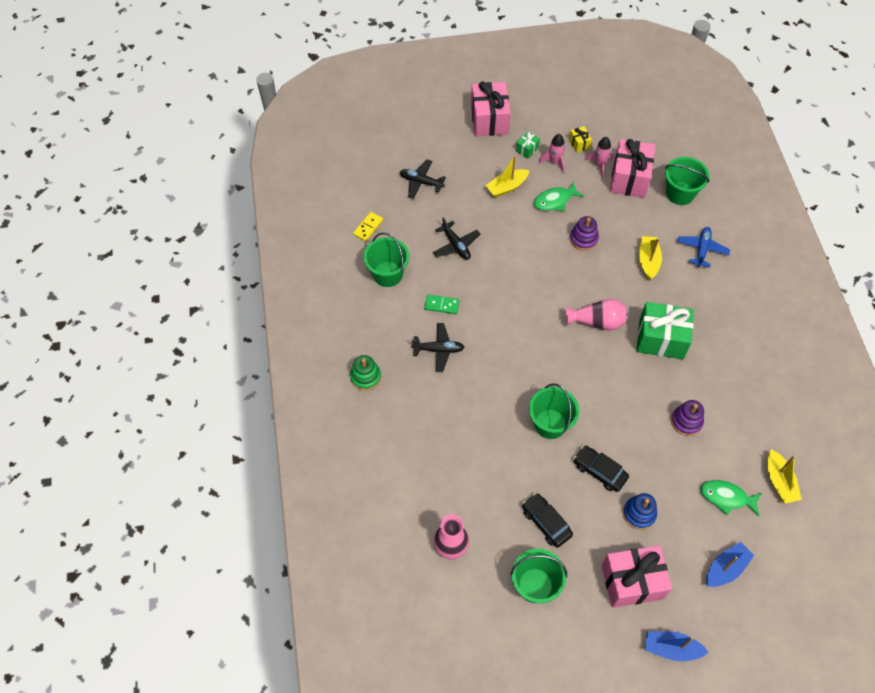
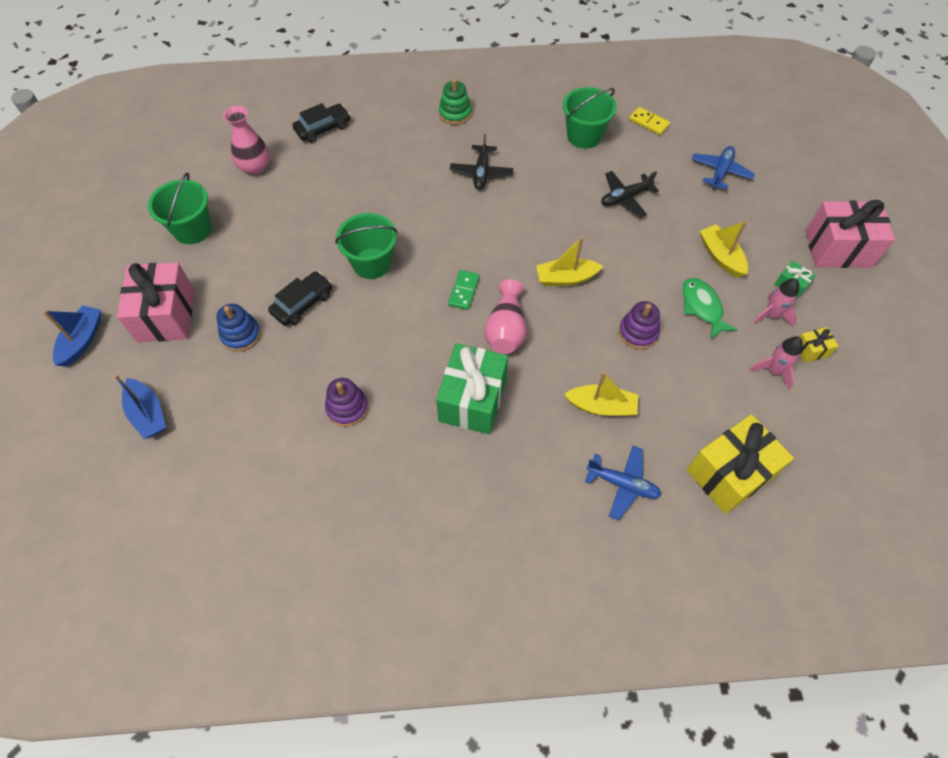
camera: 95 degrees right, 0 degrees up
black plane [400,159,446,199] -> blue plane [692,146,755,190]
green domino [424,294,459,314] -> green domino moved to [448,270,480,310]
black car [522,493,573,548] -> black car moved to [292,103,350,143]
pink gift [610,139,655,198] -> none
green bucket [665,157,709,205] -> yellow gift [687,414,794,514]
green fish [700,480,762,516] -> none
yellow boat [768,449,802,504] -> yellow boat moved to [536,237,603,286]

